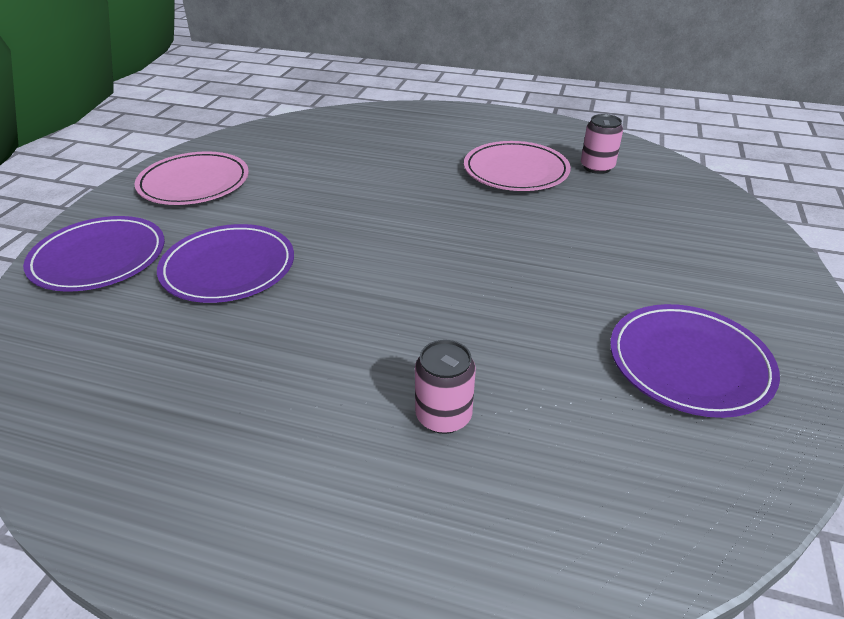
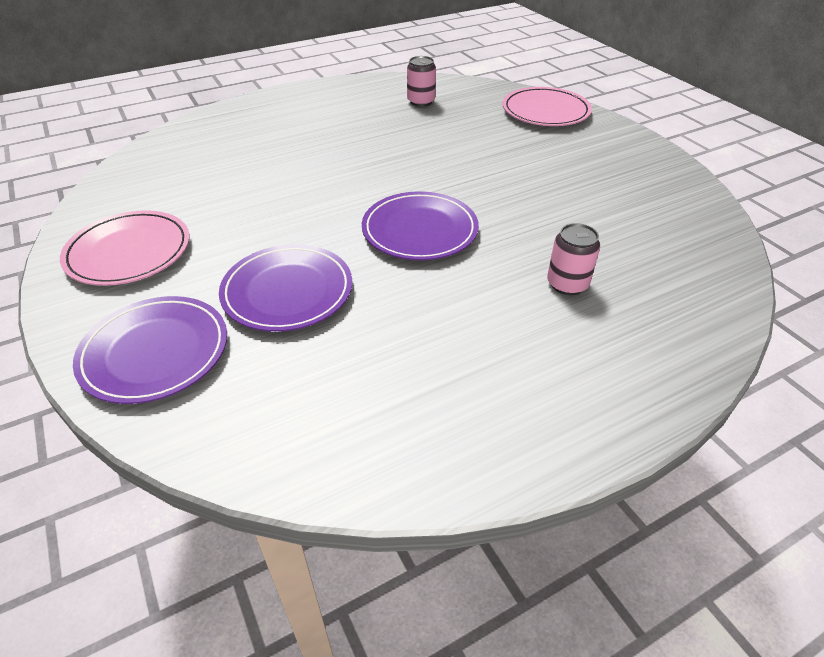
camera: 45 degrees left, 5 degrees up
pink plate [464,141,571,191] -> pink plate moved to [503,87,592,126]
purple plate [610,304,780,418] -> purple plate moved to [362,191,479,260]

